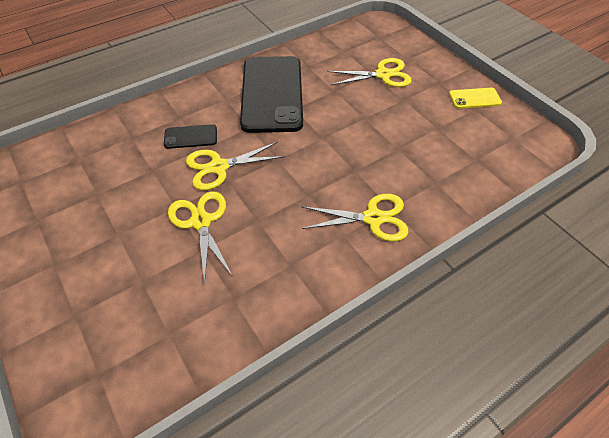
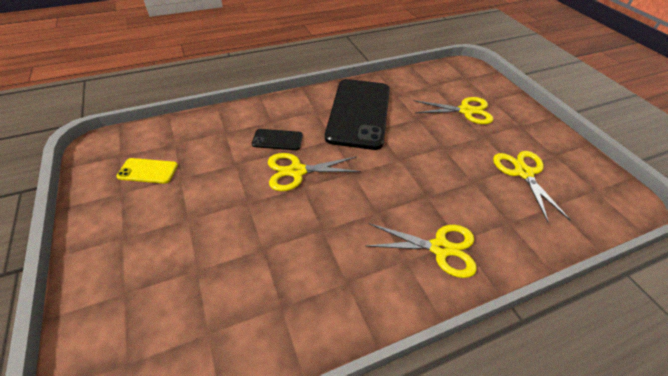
camera: 10 degrees right, 5 degrees down
yellow scissors [168,191,233,285] -> yellow scissors moved to [493,151,570,222]
yellow phone [449,88,502,109] -> yellow phone moved to [116,158,178,184]

